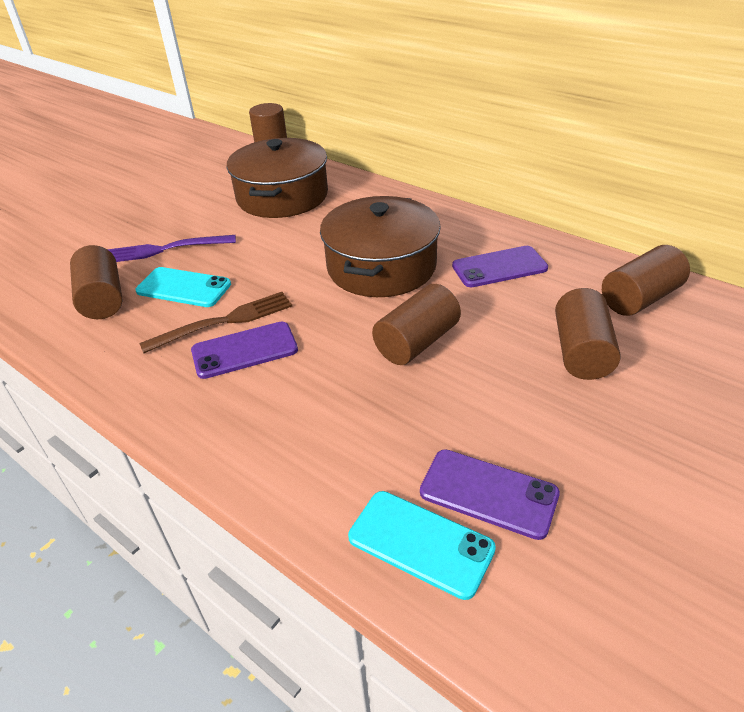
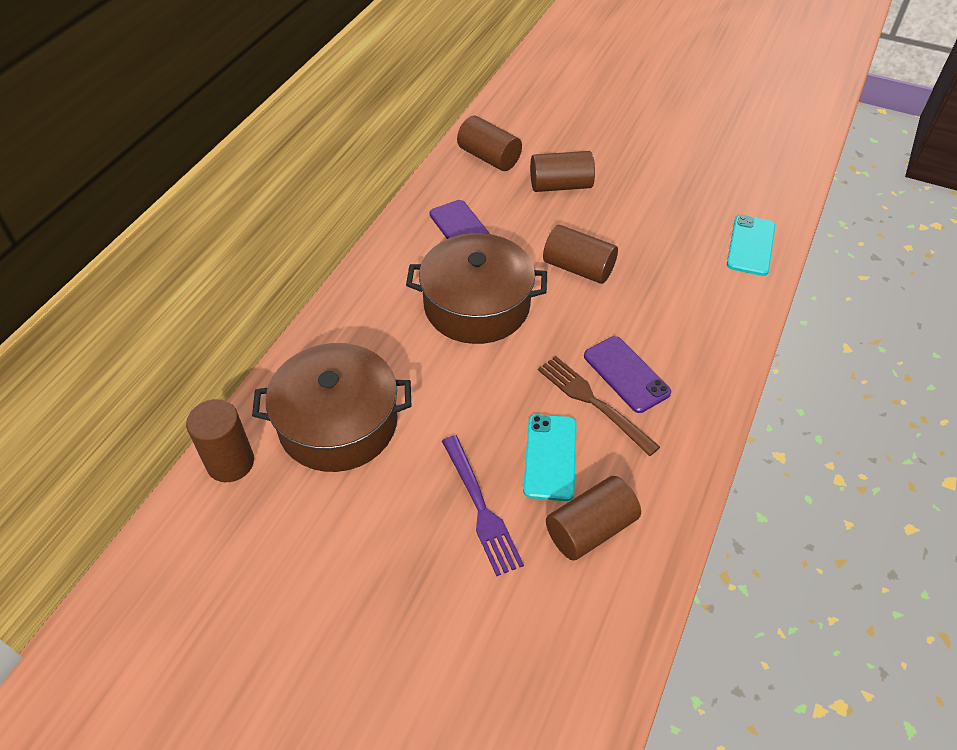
camera: 105 degrees left, 10 degrees up
purple phone [420,449,560,540] -> none

